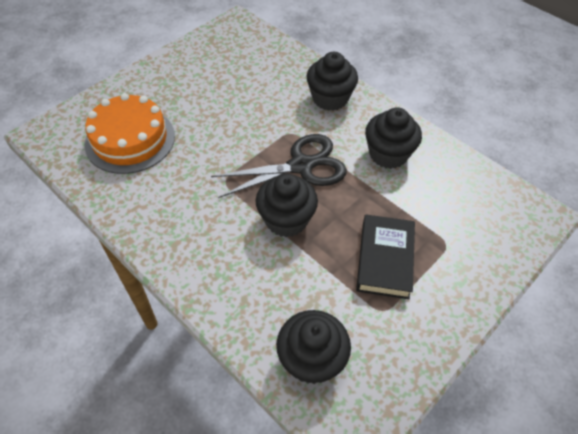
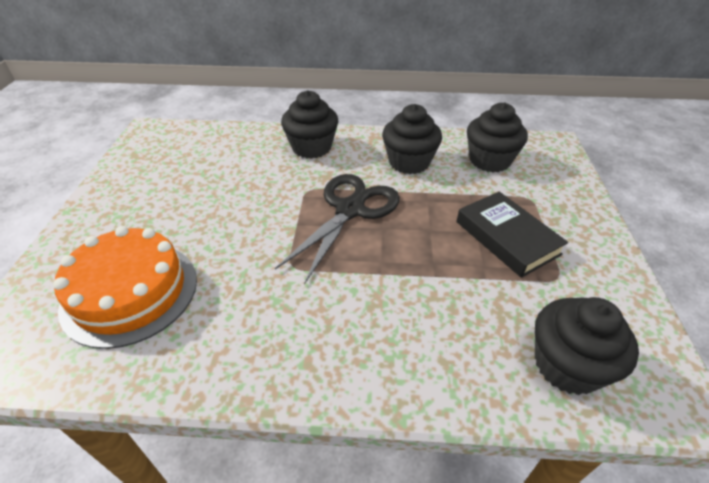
camera: 40 degrees left, 10 degrees down
black cupcake [255,174,318,237] -> black cupcake moved to [467,102,528,172]

